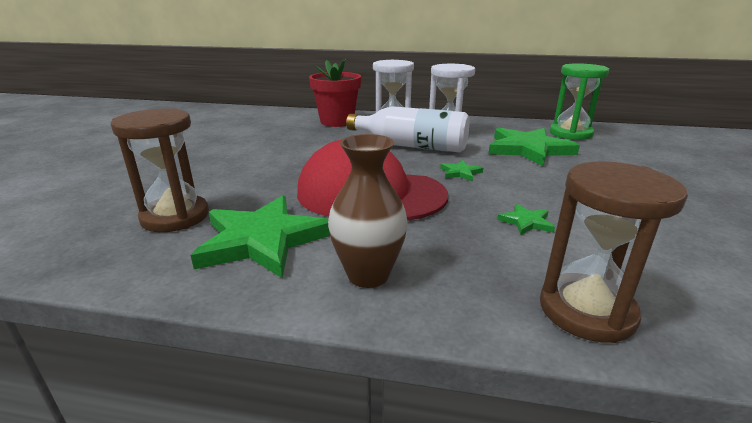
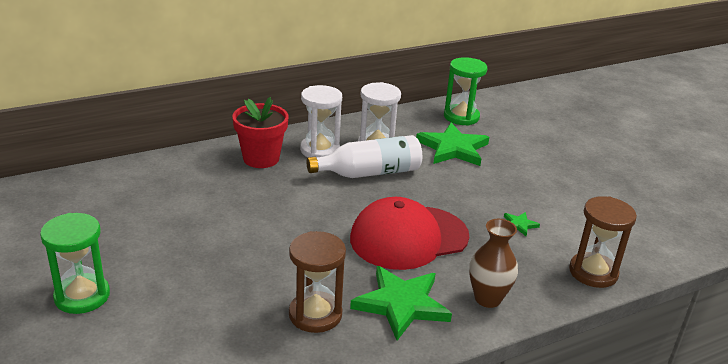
camera: 40 degrees left, 5 degrees up
green star [440,160,483,181] -> none
none -> green hourglass [40,213,110,314]

